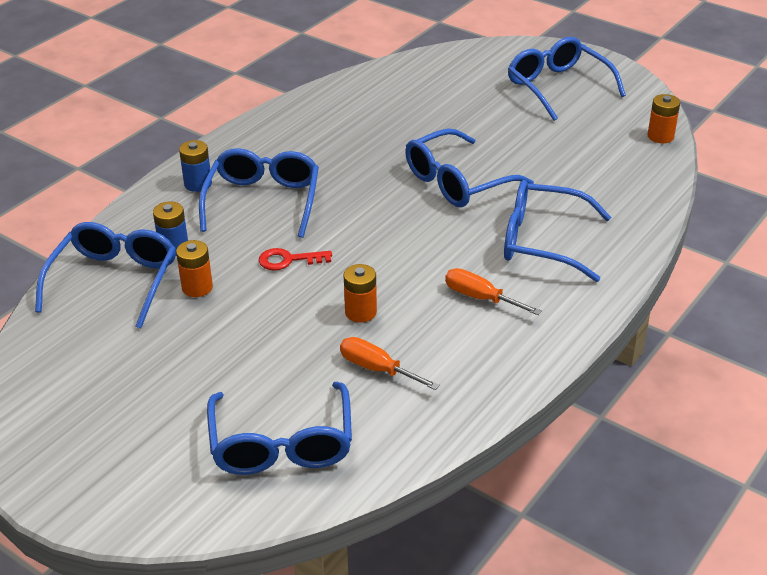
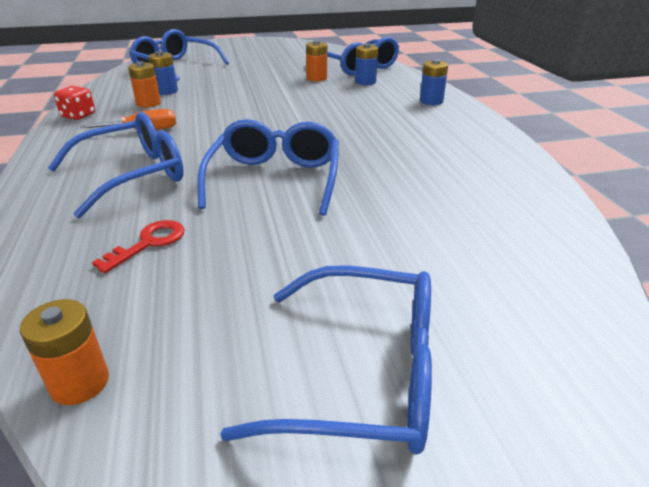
camera: 130 degrees right, 5 degrees down
blue glasses [199,148,319,238] -> none
red key [259,248,332,270] -> red key moved to [92,220,185,273]
orange screwdriver [340,337,440,390] -> blue battery [148,51,178,95]
orange battery [344,264,377,323] -> orange battery moved to [128,61,161,108]
none -> red dice [54,86,95,120]

